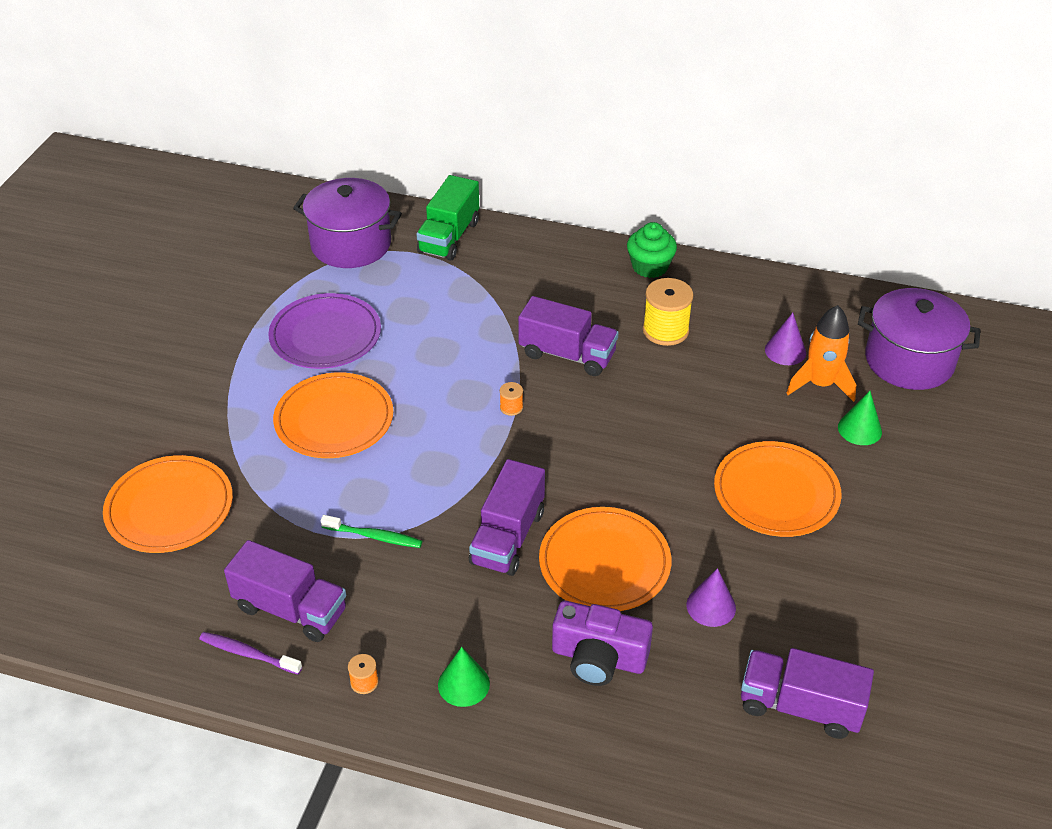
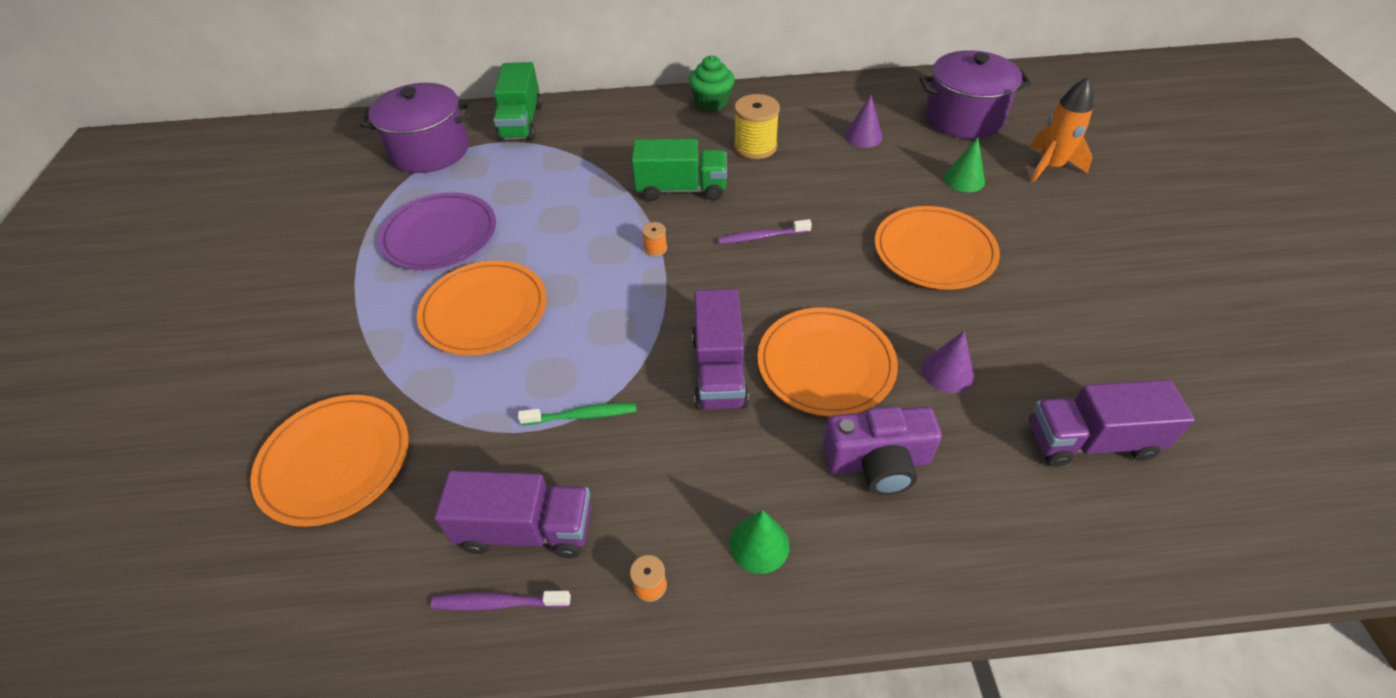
camera: 20 degrees left, 5 degrees up
purple truck [518,296,619,376] -> green truck [632,139,727,201]
orange rocket [786,305,856,402] -> orange rocket moved to [1030,77,1094,184]
none -> purple toothbrush [718,219,812,244]

